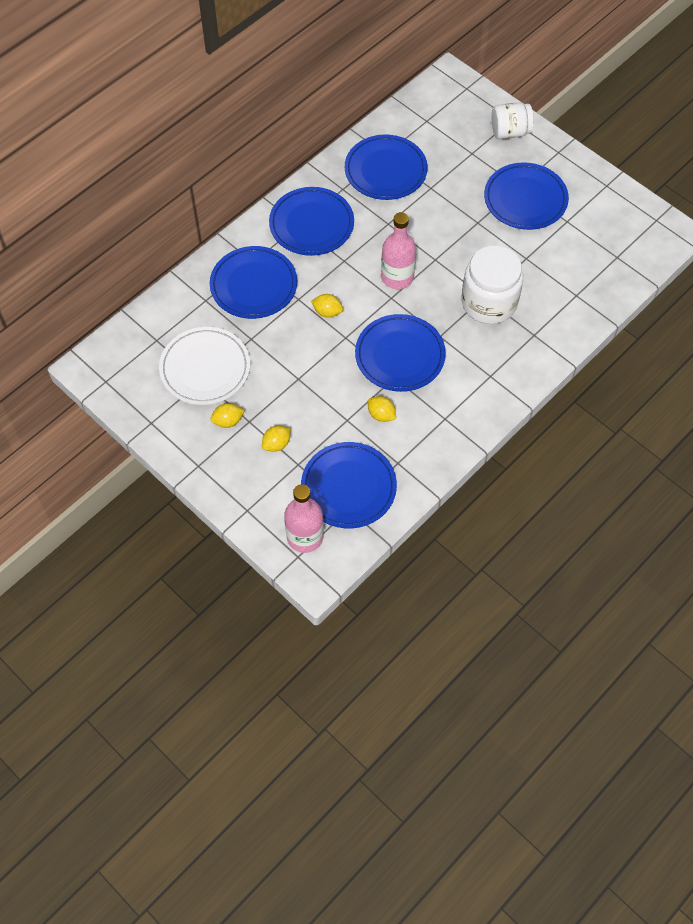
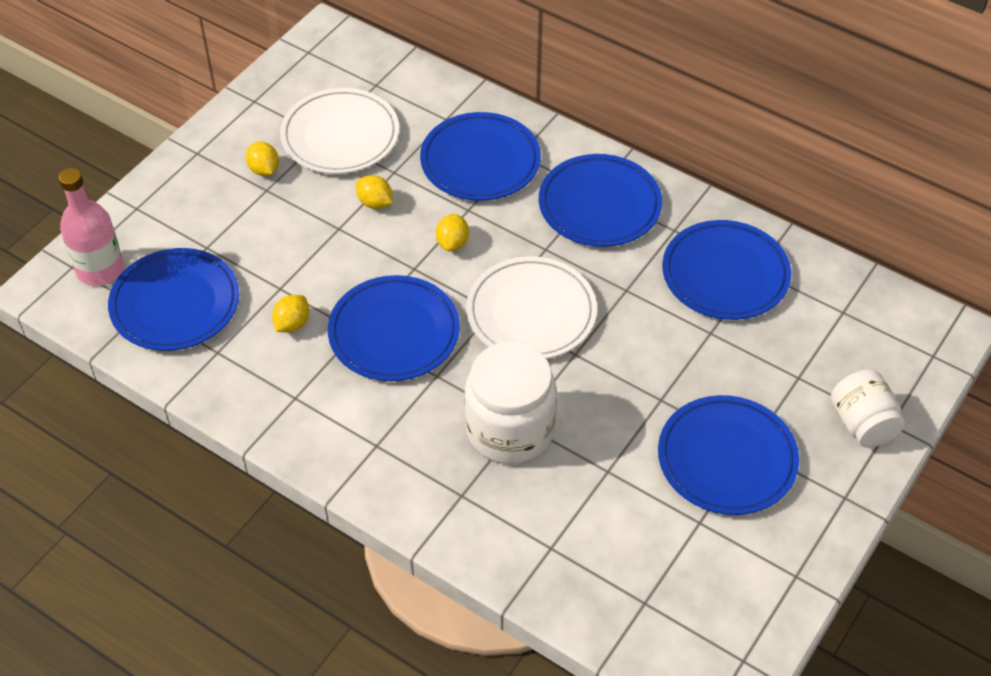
camera: 80 degrees right, 10 degrees down
yellow lemon [262,425,291,452] -> yellow lemon moved to [356,175,393,209]
pink bottle [381,212,416,289] -> white plate [466,256,597,359]

